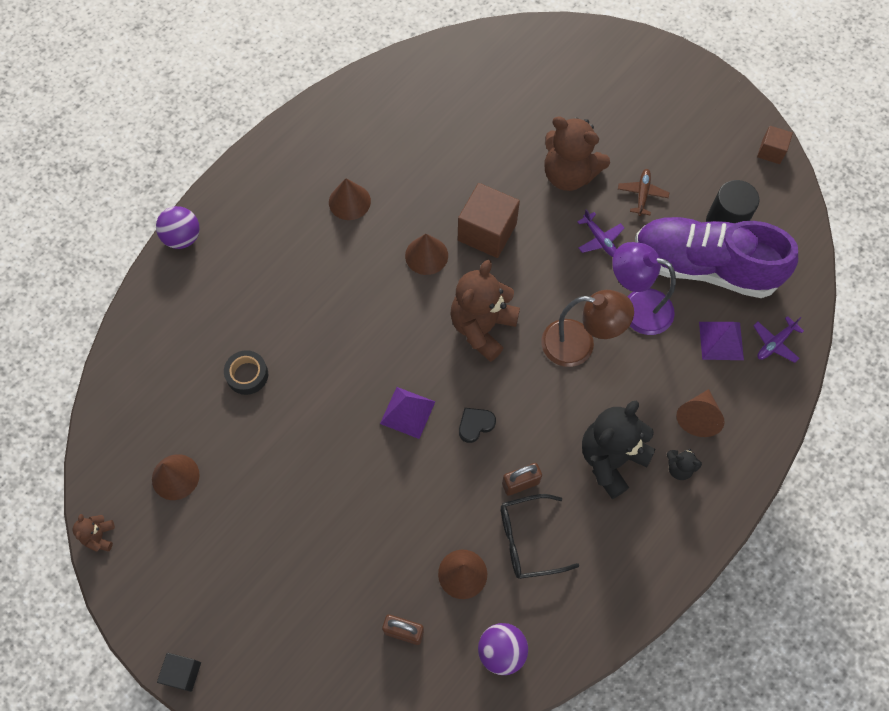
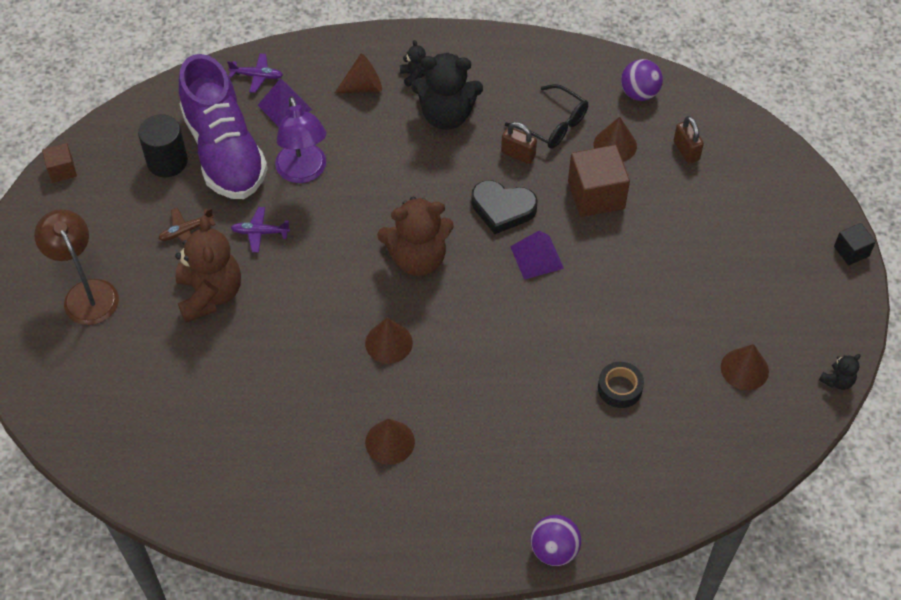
camera: 130 degrees left, 10 degrees down
brown teddy bear [73,514,115,552] -> black teddy bear [819,354,861,390]
brown cube [458,183,520,258] -> brown cube moved to [568,145,630,217]
black heart [459,408,496,443] -> black heart [471,180,538,234], size x1.72
brown lamp [542,290,634,367] -> brown lamp moved to [34,209,119,325]
purple plane [577,209,624,257] -> purple plane turned 105 degrees counterclockwise [231,207,290,252]

